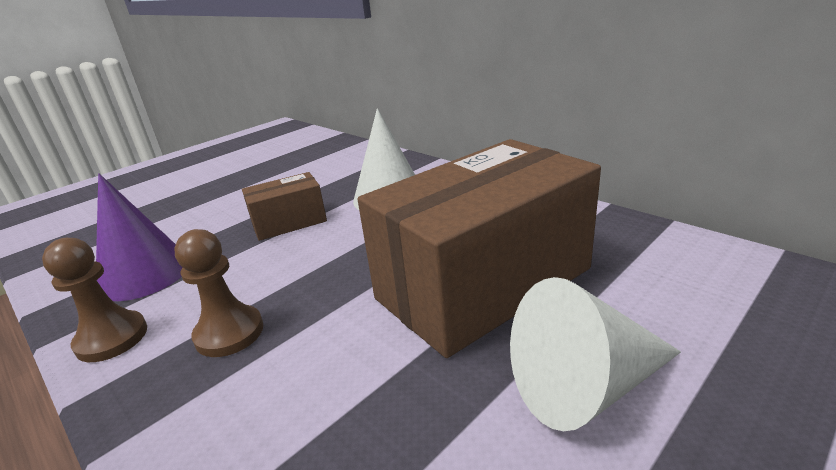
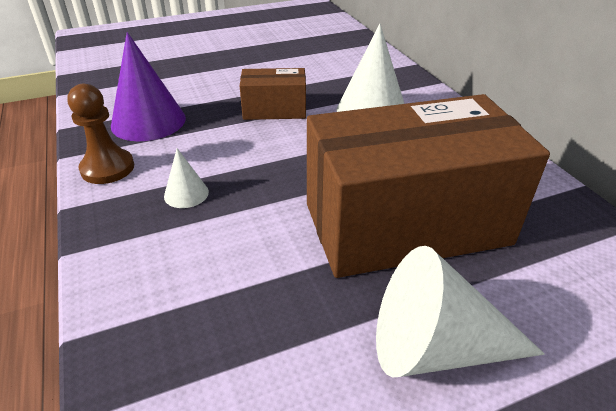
camera: 20 degrees right, 10 degrees up
brown pawn [174,229,263,357] -> white cone [164,148,209,208]

